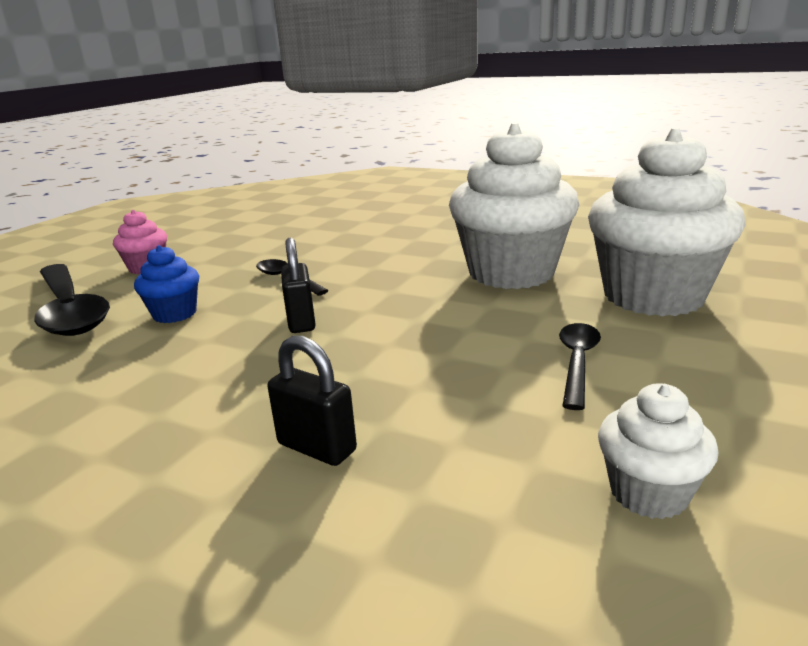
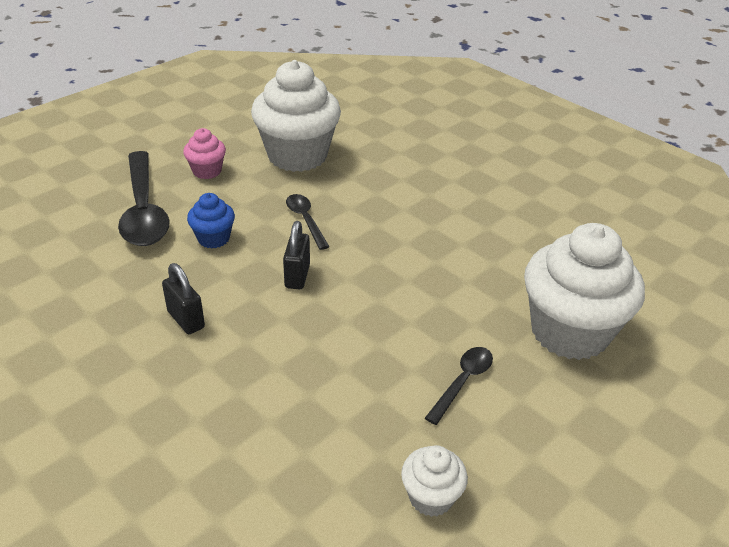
camera: 15 degrees right, 15 degrees up
black padlock [267,335,357,466] -> black padlock moved to [162,263,205,334]
white cupcake [449,123,579,289] -> white cupcake moved to [251,60,341,172]

